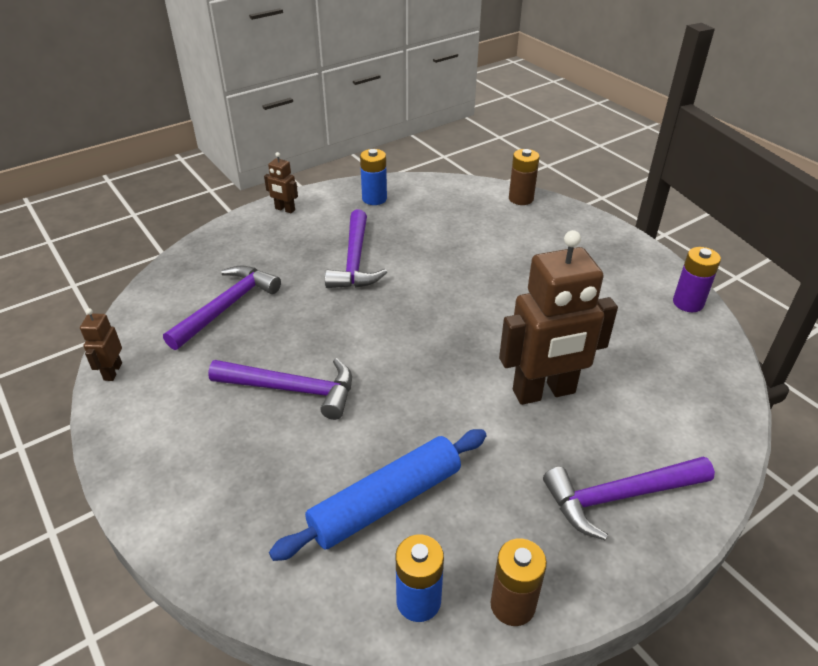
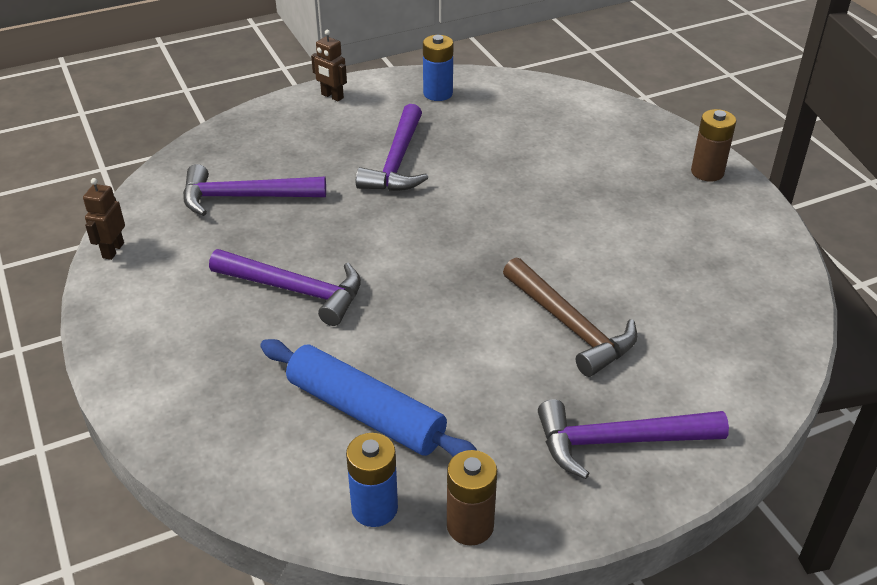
camera: 10 degrees right, 0 degrees up
purple hammer [163,266,281,350] -> purple hammer turned 135 degrees counterclockwise [183,164,326,216]
blue rolling pin [269,429,487,561] -> blue rolling pin turned 60 degrees clockwise [260,339,477,457]
brown robot [499,230,618,405] -> brown hammer [503,258,637,377]
brown battery [509,149,540,205] -> brown battery moved to [691,109,736,182]
purple battery [673,247,721,312] -> none

